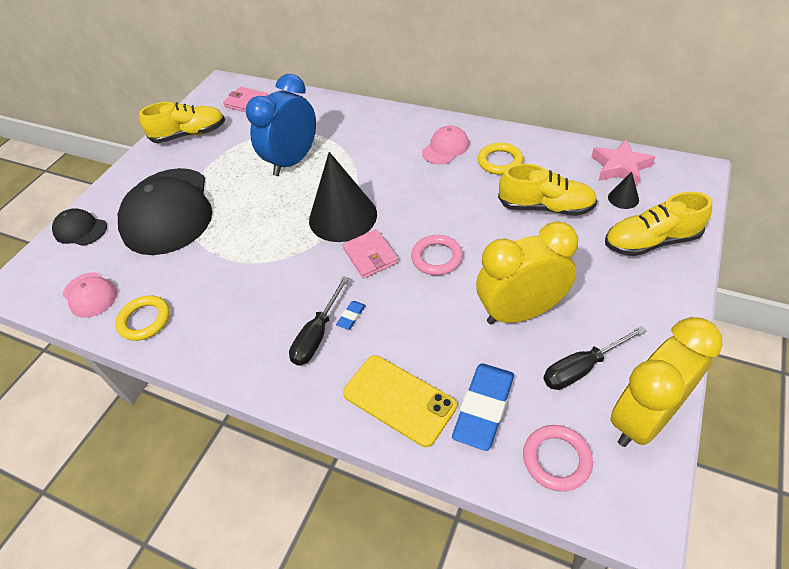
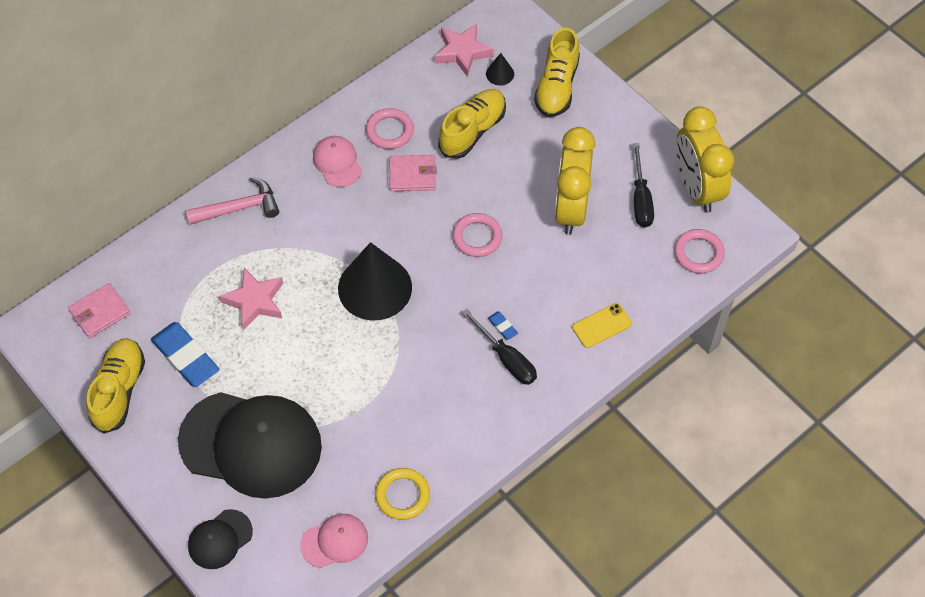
camera: 70 degrees left, 10 degrees up
blue clock [246,74,316,176] -> pink star [219,268,283,330]
pink wallet [343,229,398,278] -> pink wallet moved to [389,155,437,191]
yellow phone [343,355,457,447] -> yellow phone [572,303,632,348], size x0.62
blue eraser [452,364,514,451] -> blue eraser moved to [151,322,219,387]
yellow ring [478,143,523,175] -> pink ring [366,108,414,149]
none -> pink hammer [186,177,279,225]

